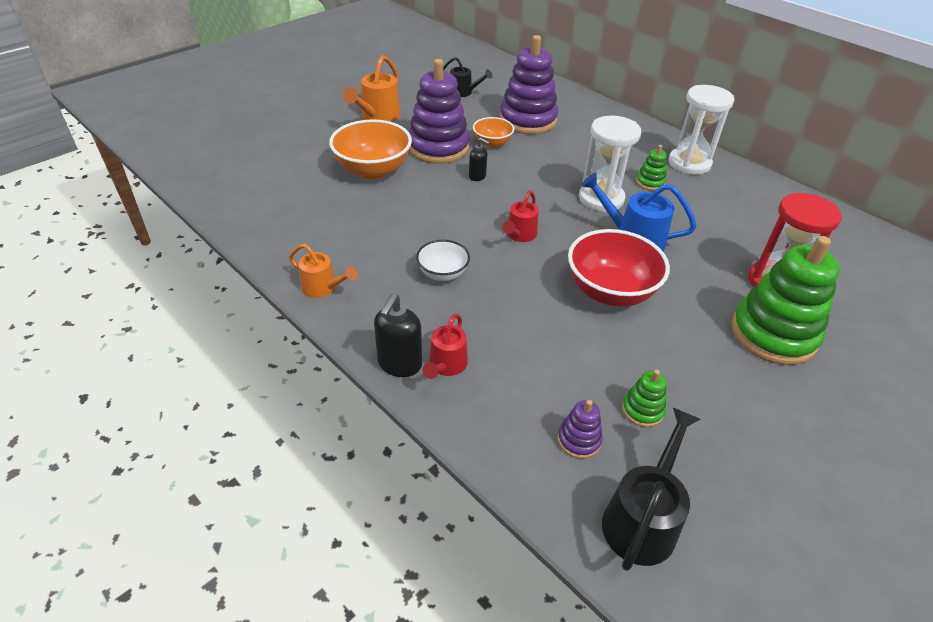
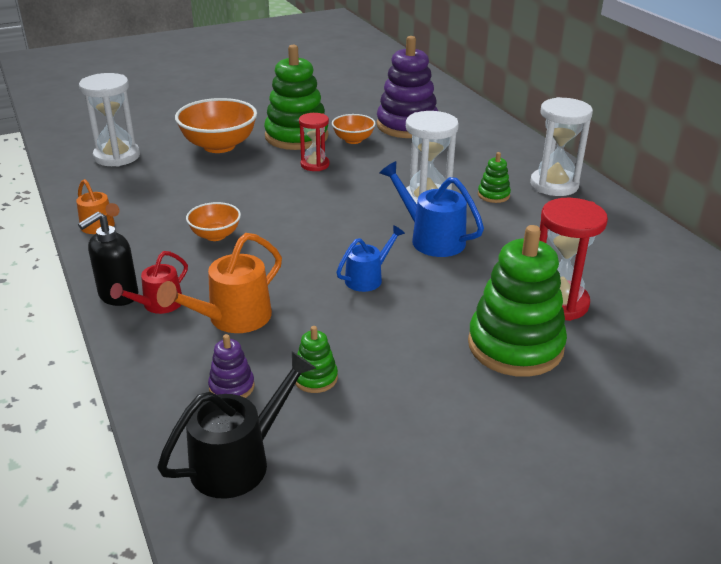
camera: 20 degrees right, 10 degrees down
orange watering can [343,55,401,122] -> orange watering can moved to [157,233,282,333]
purple stacking toy [409,59,470,164] -> green stacking toy [264,45,329,150]
white bowl [416,240,470,281] -> orange bowl [186,202,241,241]
black watering can [444,57,492,97] -> none
black soap dispenser [469,138,490,181] -> red hourglass [299,113,330,171]
red watering can [502,191,539,242] -> none
red bowl [568,229,670,307] -> blue watering can [337,225,405,292]
none -> white hourglass [79,73,140,167]

